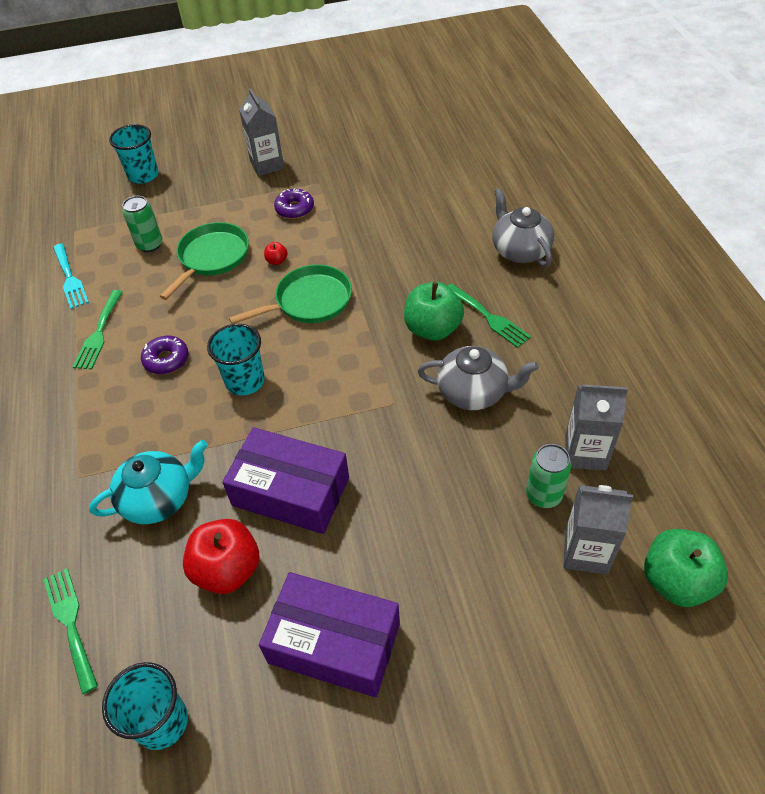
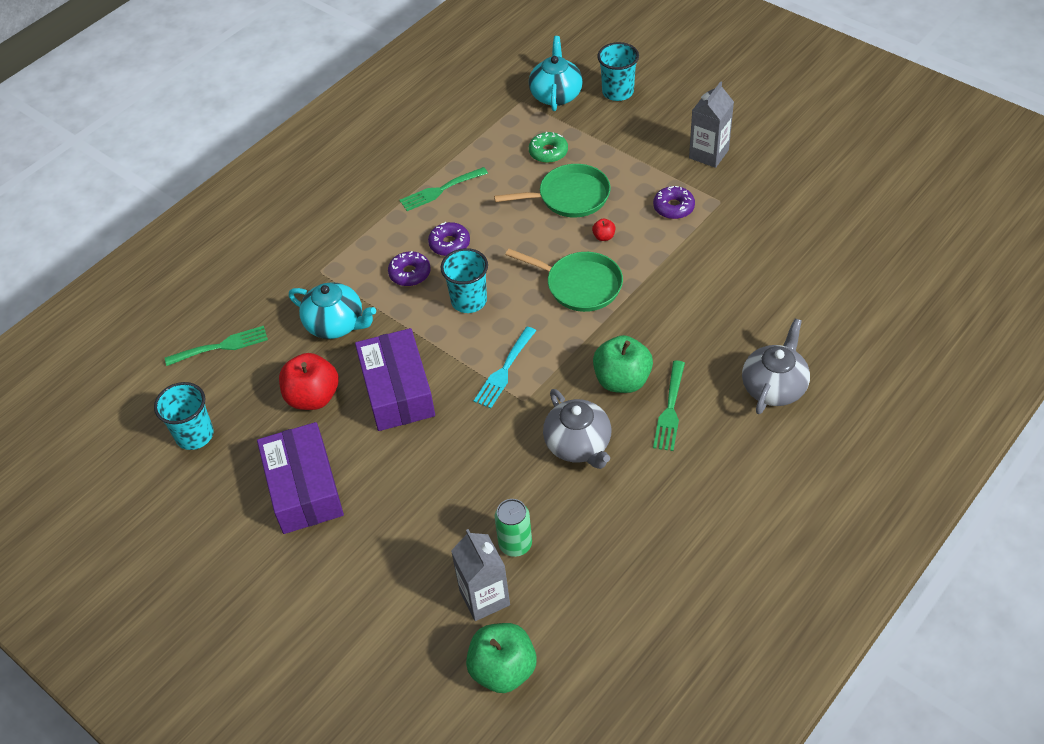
camera: 55 degrees right, 0 degrees up
green fork [43,568,98,694] -> green fork turned 45 degrees clockwise [165,326,268,366]
turquoise fork [53,244,89,309] -> turquoise fork moved to [474,327,536,408]
green can [122,196,162,252] -> green donut [529,131,568,163]
grey carton [565,384,628,471] -> none
none -> purple donut [388,251,431,286]
none -> turquoise teapot [529,36,583,111]

